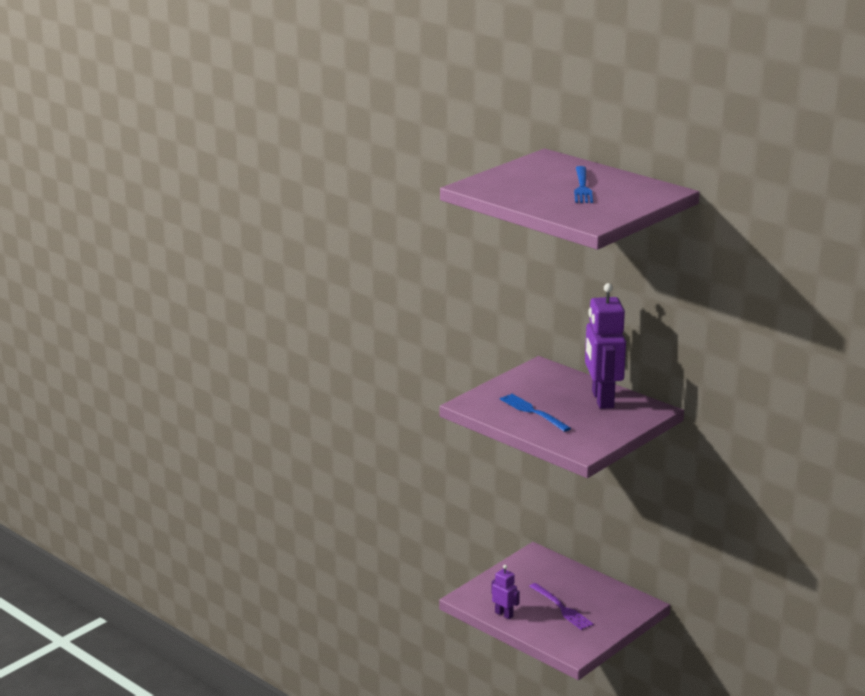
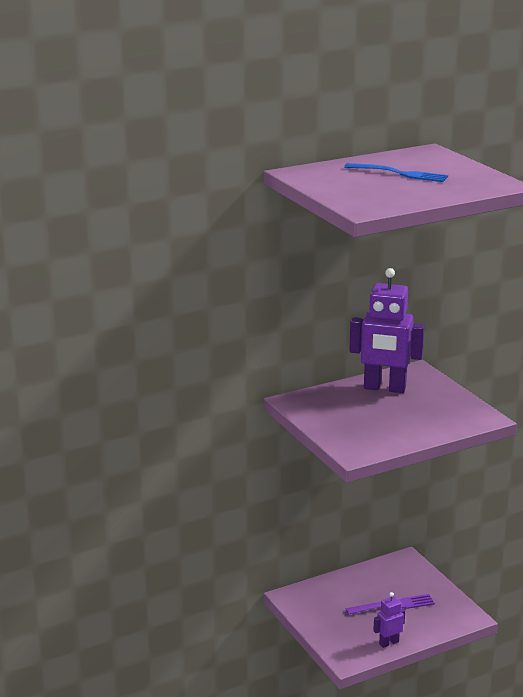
camera: 70 degrees left, 0 degrees up
blue fork [500,394,571,432] -> none

